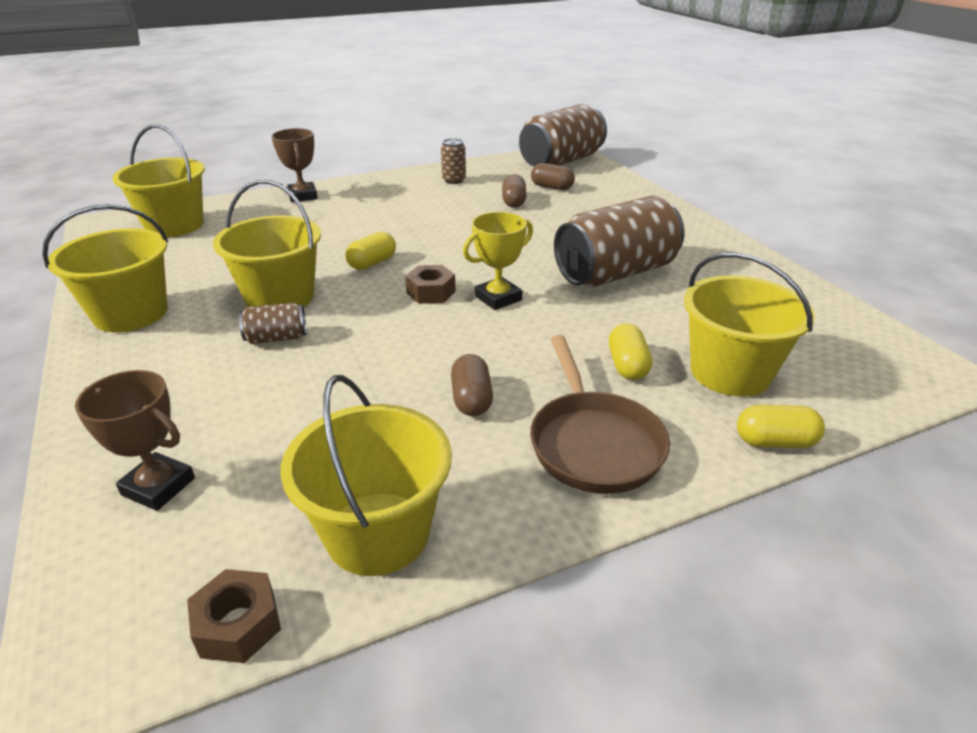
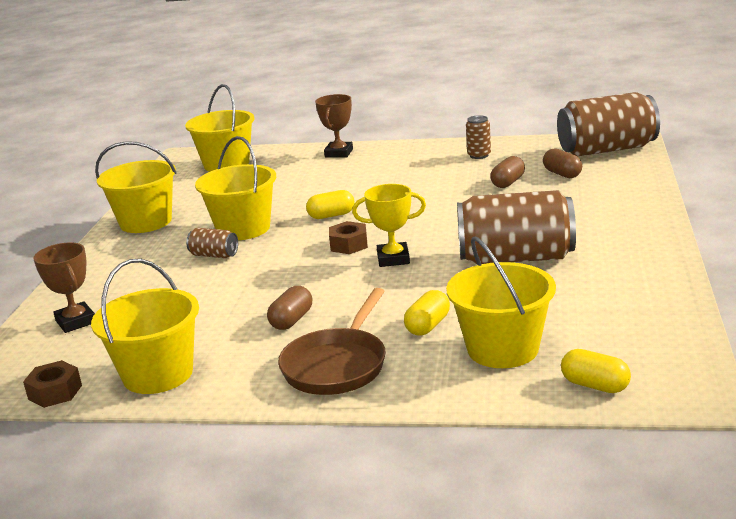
camera: 35 degrees right, 10 degrees down
yellow capsule [737,405,825,448] -> yellow capsule moved to [561,349,631,393]

